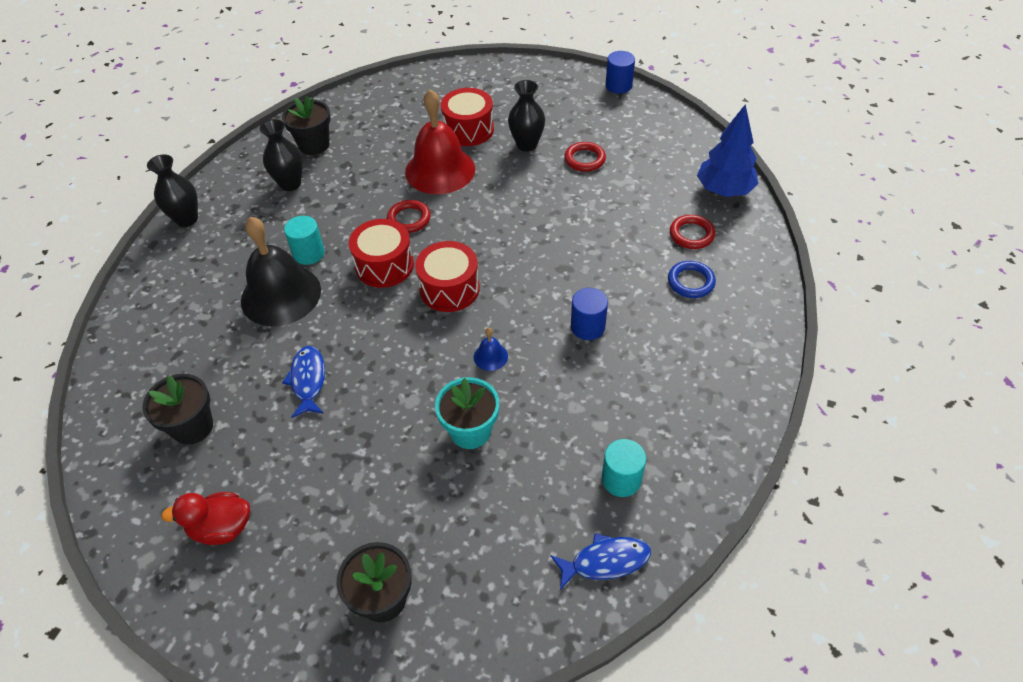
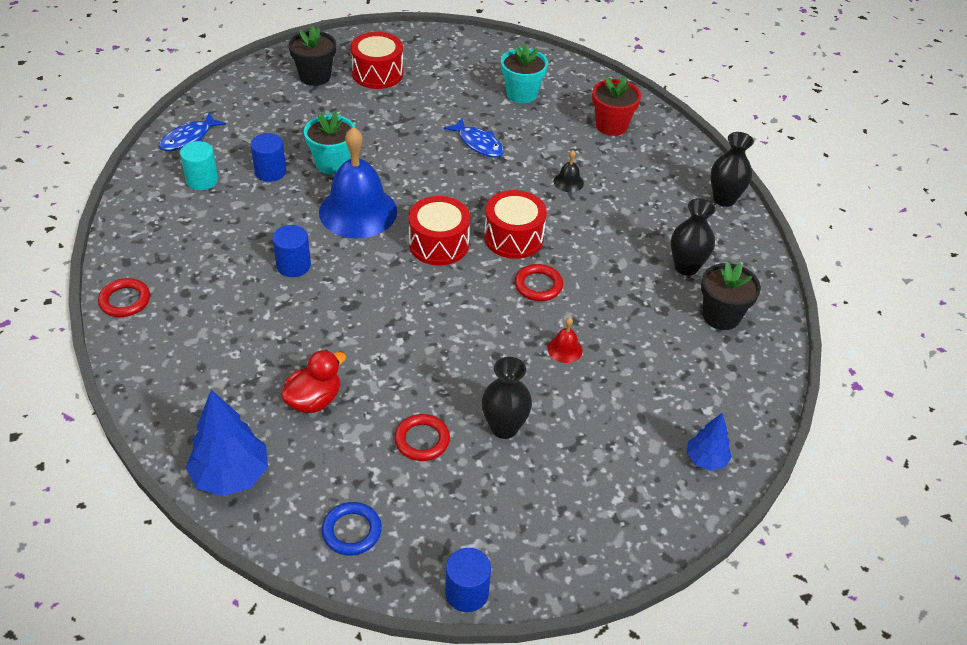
camera: 140 degrees right, 5 degrees down
black flower pot [142,374,213,445] -> turquoise flower pot [501,43,548,103]
red duck [161,492,250,545] -> red duck moved to [281,350,346,413]
black bell [241,217,321,326] -> black bell [554,150,584,192], size x0.41
turquoise cylinder [284,216,325,265] -> none
red bell [405,89,475,194] -> red bell [548,317,583,363], size x0.41
red drum [441,88,494,146] -> red drum moved to [351,32,403,89]
blue bell [474,328,508,371] -> blue bell [319,127,397,238], size x2.47
blue ring [668,261,716,298] -> blue ring moved to [322,502,382,556]
red ring [670,215,715,249] -> red ring moved to [98,278,150,317]
none -> blue cylinder [250,133,286,182]
none -> red flower pot [592,76,641,136]
none -> blue tree [687,413,732,471]

